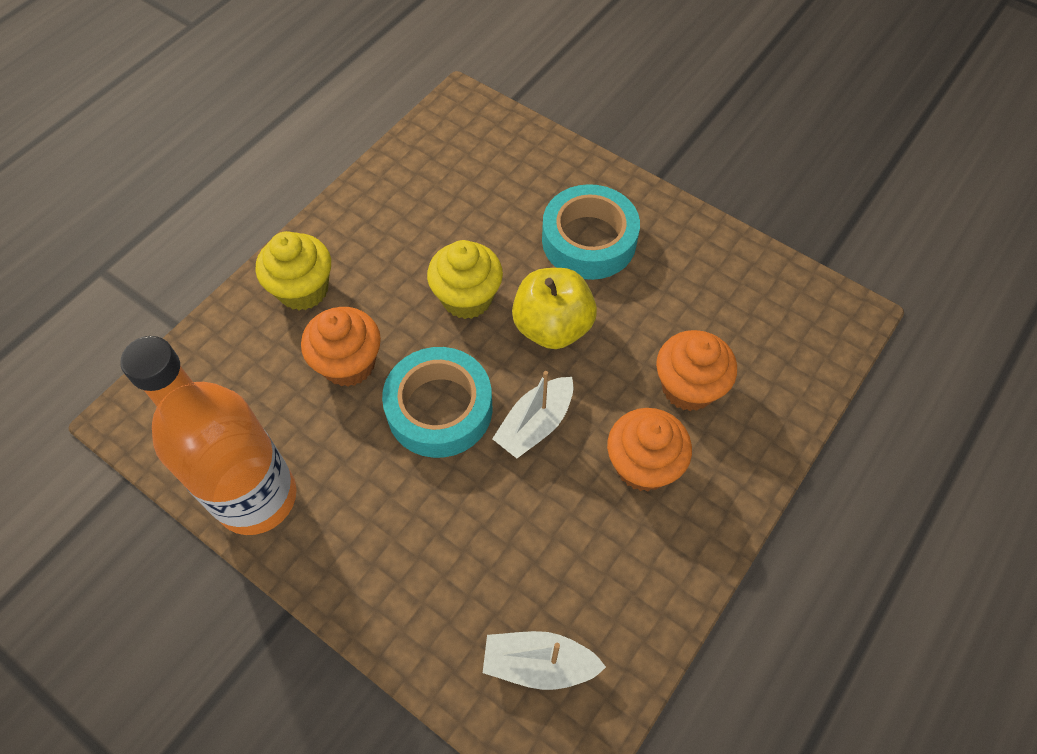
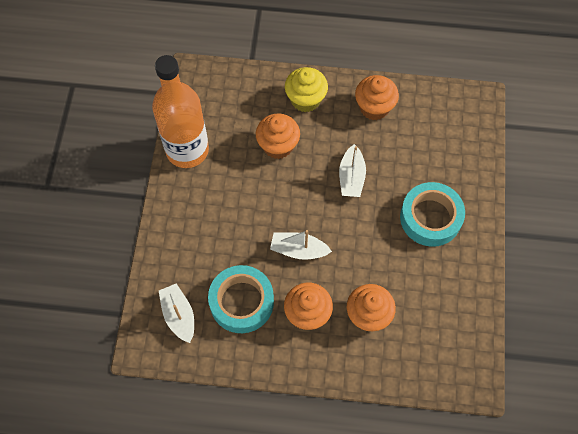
camera: 60 degrees right, 5 degrees up
turquoise tape [382,347,492,458] -> turquoise tape moved to [208,265,274,333]
yellow cupcake [427,240,503,319] -> white boat [339,144,366,197]
yellow apple [512,268,597,349] -> none
none -> orange cupcake [355,75,399,120]

